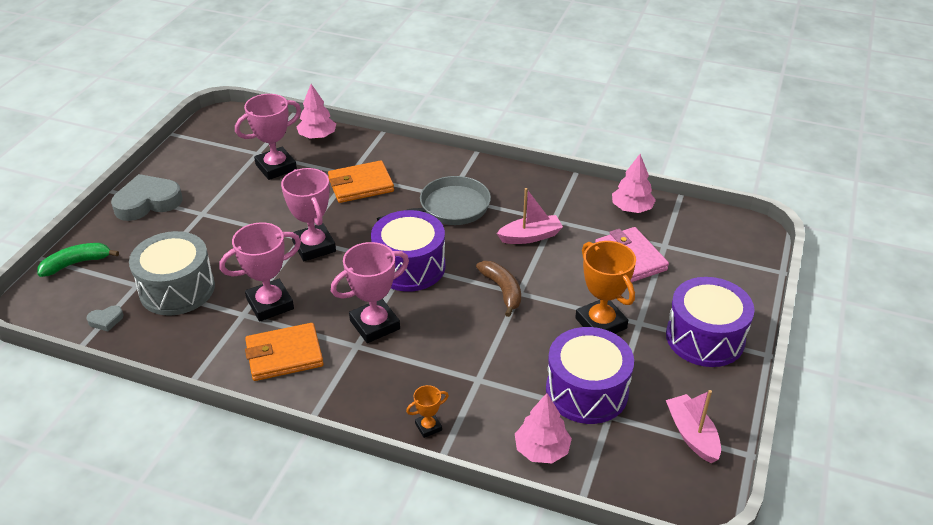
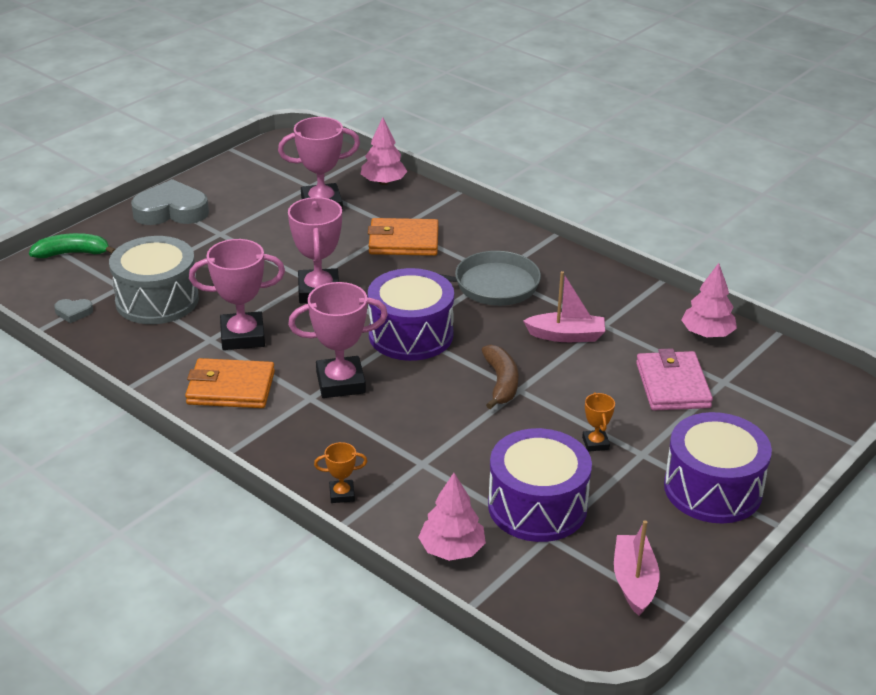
camera: 20 degrees right, 5 degrees down
orange trophy [575,241,636,334] -> orange trophy [582,392,615,452], size x0.49

